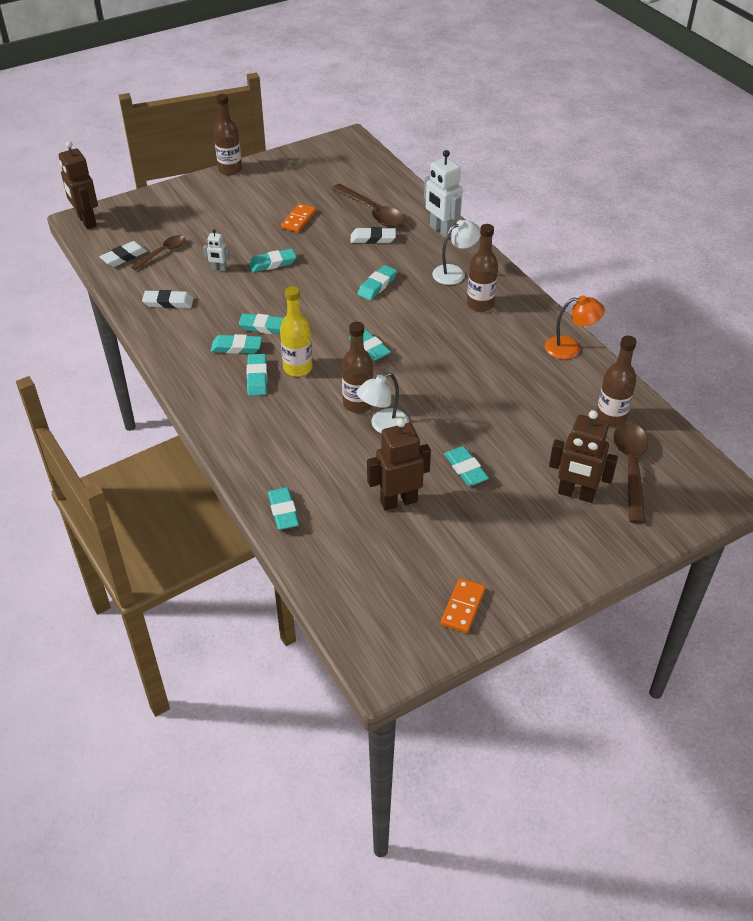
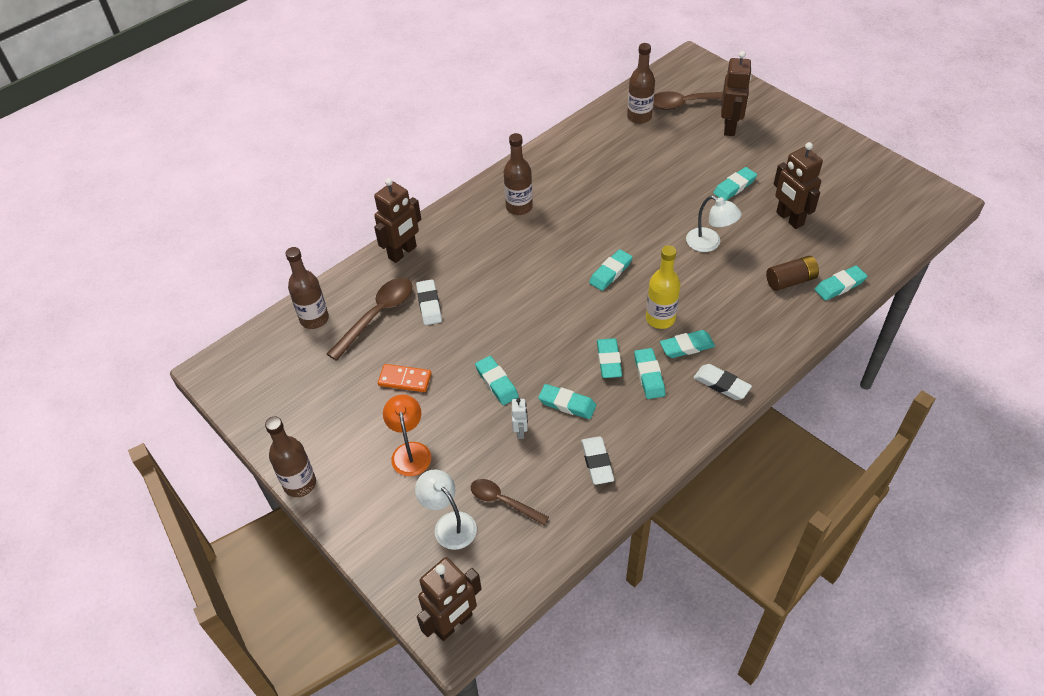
camera: 100 degrees left, 5 degrees up
white eraser [100,241,148,267] -> white eraser moved to [693,364,752,400]
brown bottle [342,322,373,413] -> brown bottle moved to [285,247,329,329]
turquoise eraser [358,265,397,300] -> turquoise eraser moved to [538,384,596,419]
white robot [424,150,463,237] -> brown robot [374,178,421,263]
white lamp [432,220,481,285] -> white lamp moved to [415,469,477,550]
orange domino [441,578,486,633] -> none
orange lamp [545,295,605,359] -> orange lamp moved to [383,394,431,476]
none -> brown battery [766,256,819,291]

